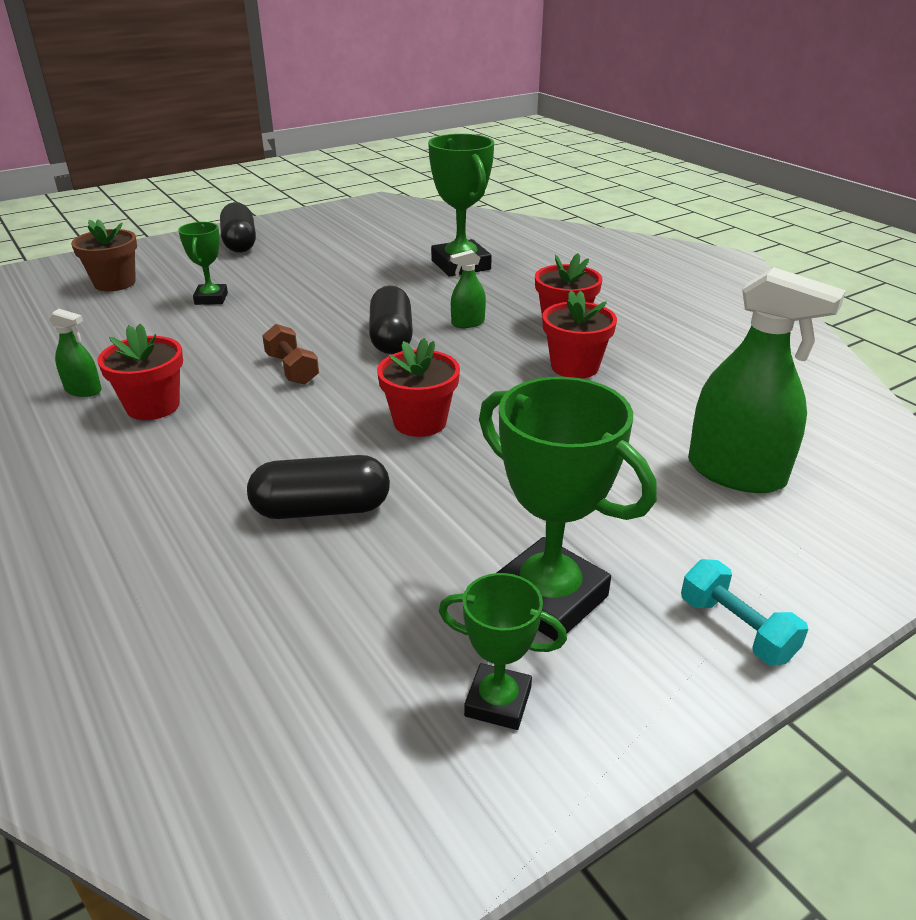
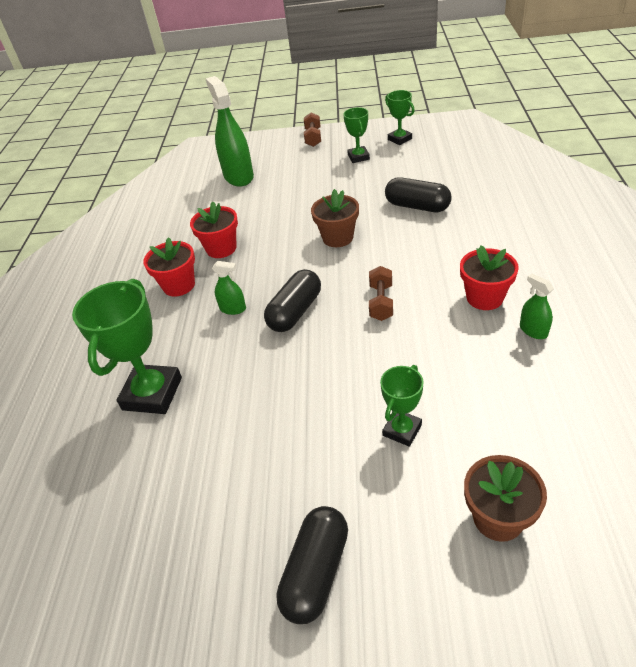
camera: 140 degrees left, 10 degrees up
red flower pot [377,338,460,437] -> brown flower pot [311,189,359,247]
green trophy [479,377,657,641] -> green trophy [343,107,370,163], size x0.56
turquoise dumbbell [681,559,808,665] -> brown dumbbell [304,113,321,147]

